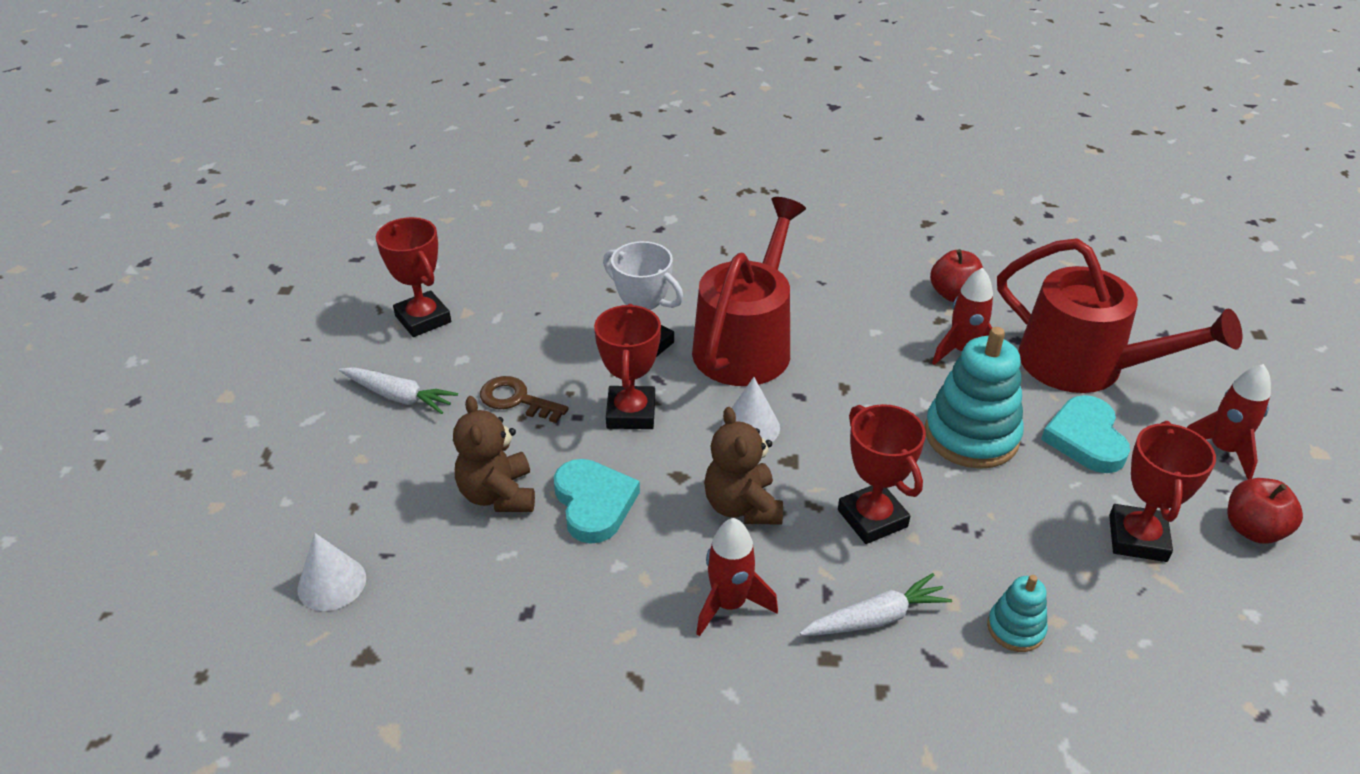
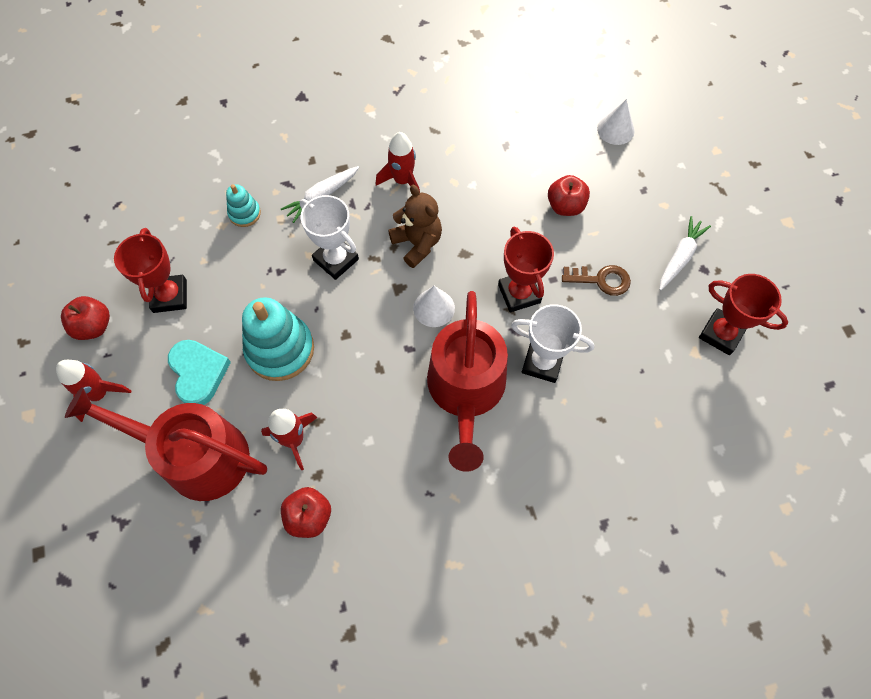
camera: 160 degrees right, 25 degrees up
white carrot [339,367,458,414] -> white carrot turned 120 degrees clockwise [659,216,711,291]
brown teddy bear [453,396,535,512] -> red apple [548,175,590,216]
turquoise heart [554,459,640,544] -> none
red trophy [838,404,926,544] -> white trophy [300,195,359,280]

